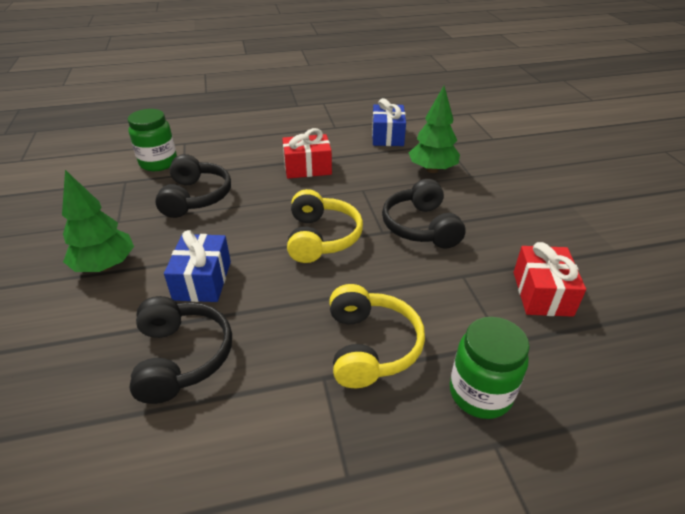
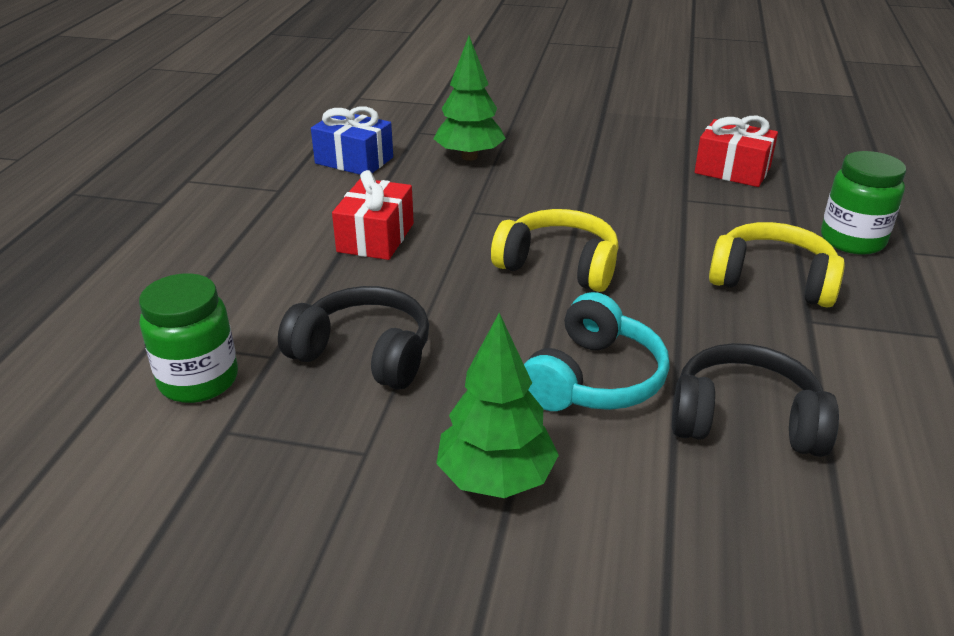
camera: 65 degrees left, 5 degrees down
blue gift [164,230,231,302] -> turquoise headphones [524,292,670,411]
black headphones [382,179,466,248] -> none

